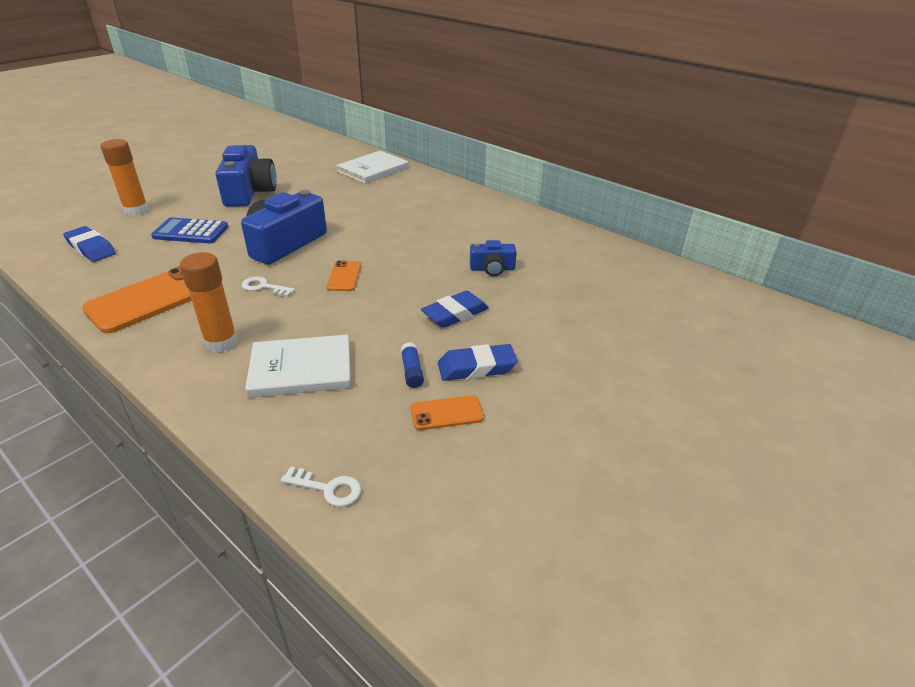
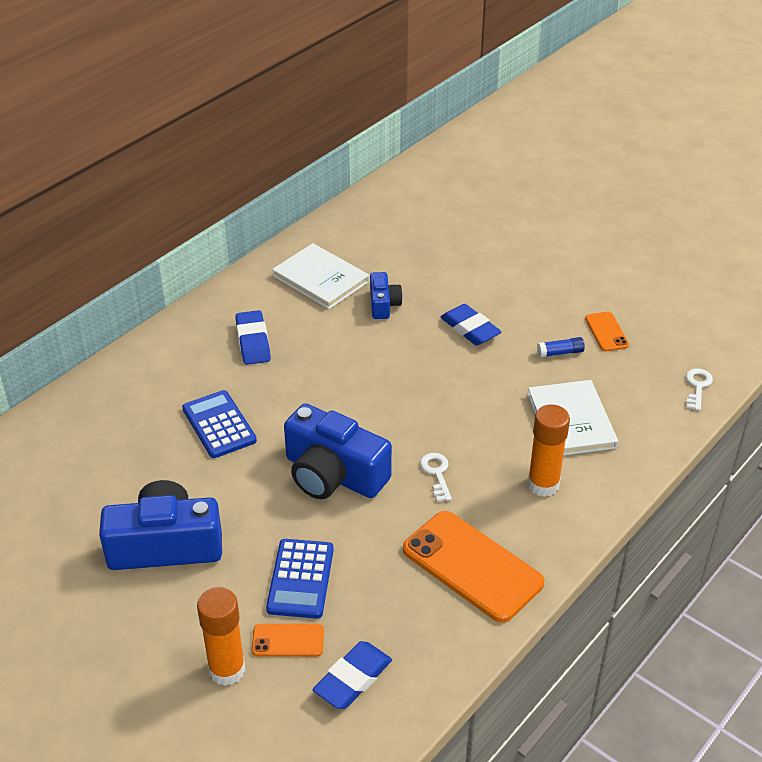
camera: 90 degrees left, 5 degrees up
white key [242,276,295,297] -> white key turned 150 degrees clockwise [420,453,452,502]
orange phone [327,261,361,291] -> orange phone moved to [252,624,324,657]
white book [336,151,408,184] -> white book moved to [272,243,369,309]
blue eraser [438,344,518,381] -> blue eraser moved to [235,310,271,365]
none -> blue calculator [182,390,257,458]

